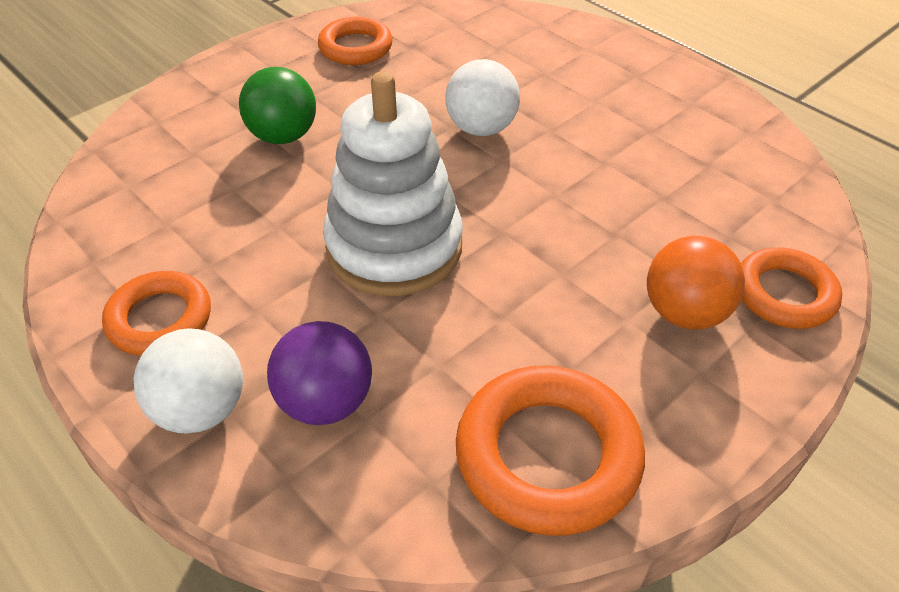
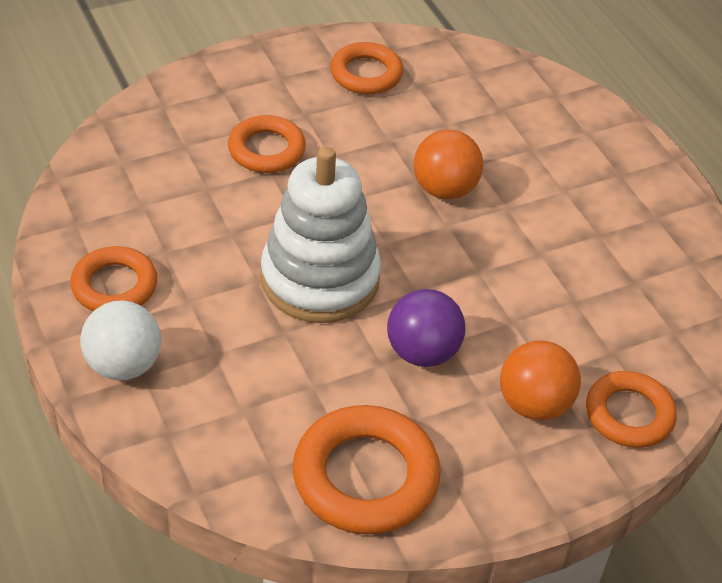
camera: 15 degrees right, 0 degrees up
green ball [239,67,316,144] -> orange ring [228,115,306,173]
purple ball [267,321,372,425] -> purple ball moved to [387,289,465,367]
white ball [445,59,520,136] -> orange ball [414,130,483,199]

